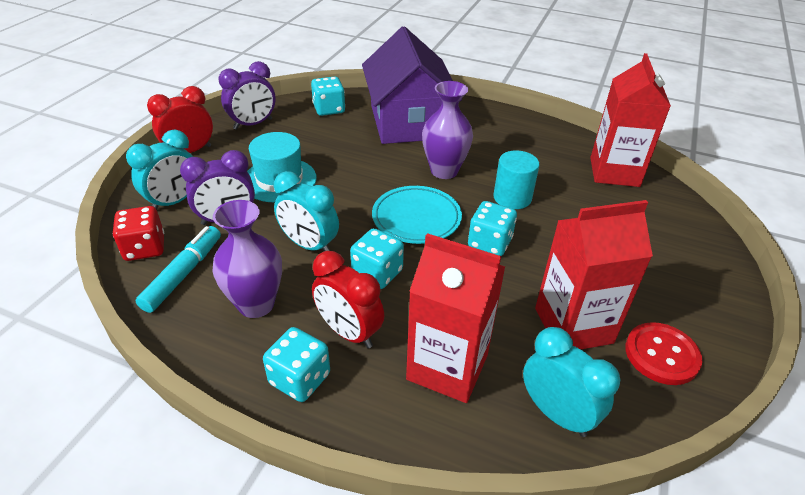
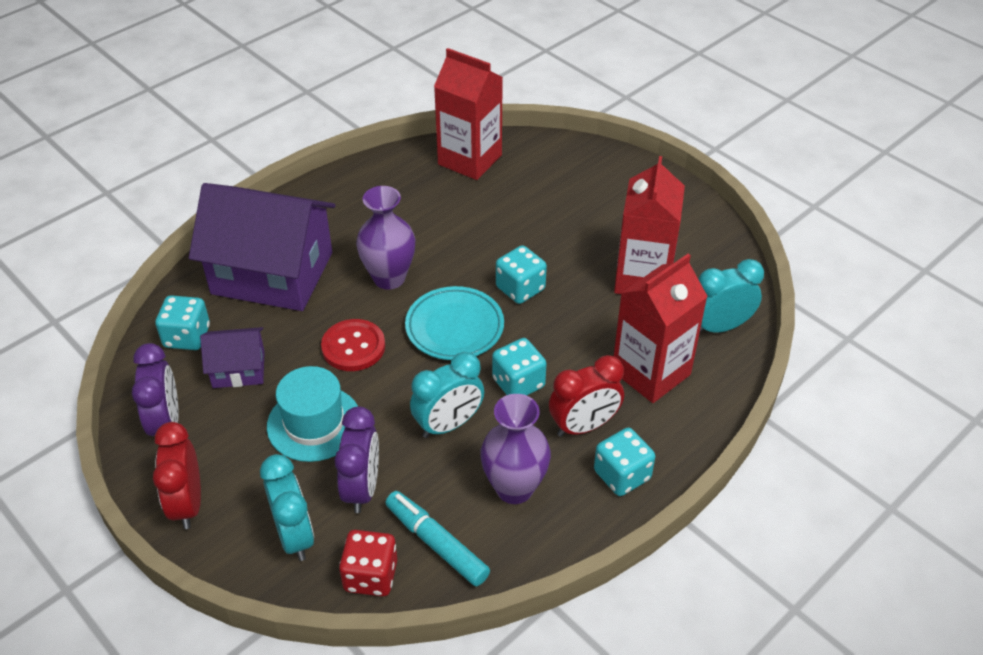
camera: 65 degrees left, 5 degrees up
turquoise cylinder [493,150,539,209] -> none
red button [625,322,702,385] -> red button moved to [321,319,385,371]
none -> purple house [200,327,265,388]

